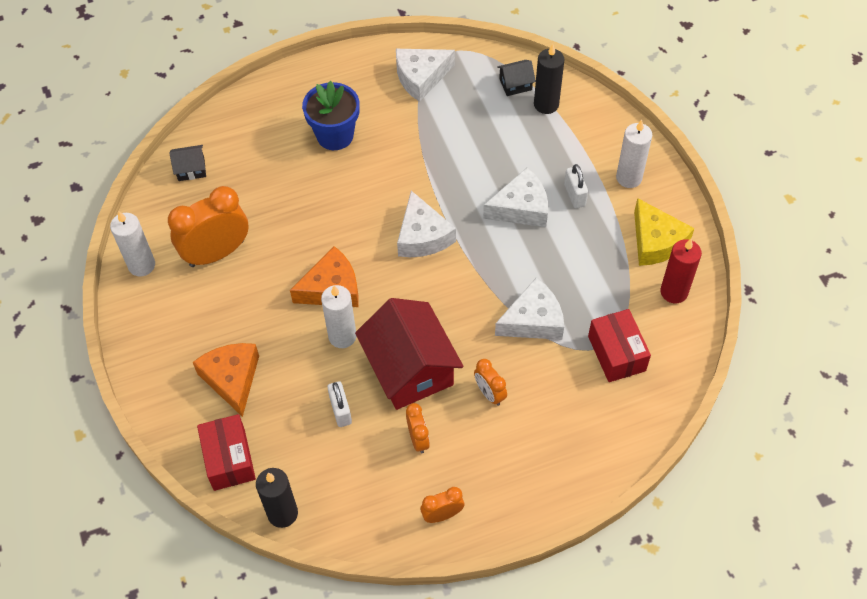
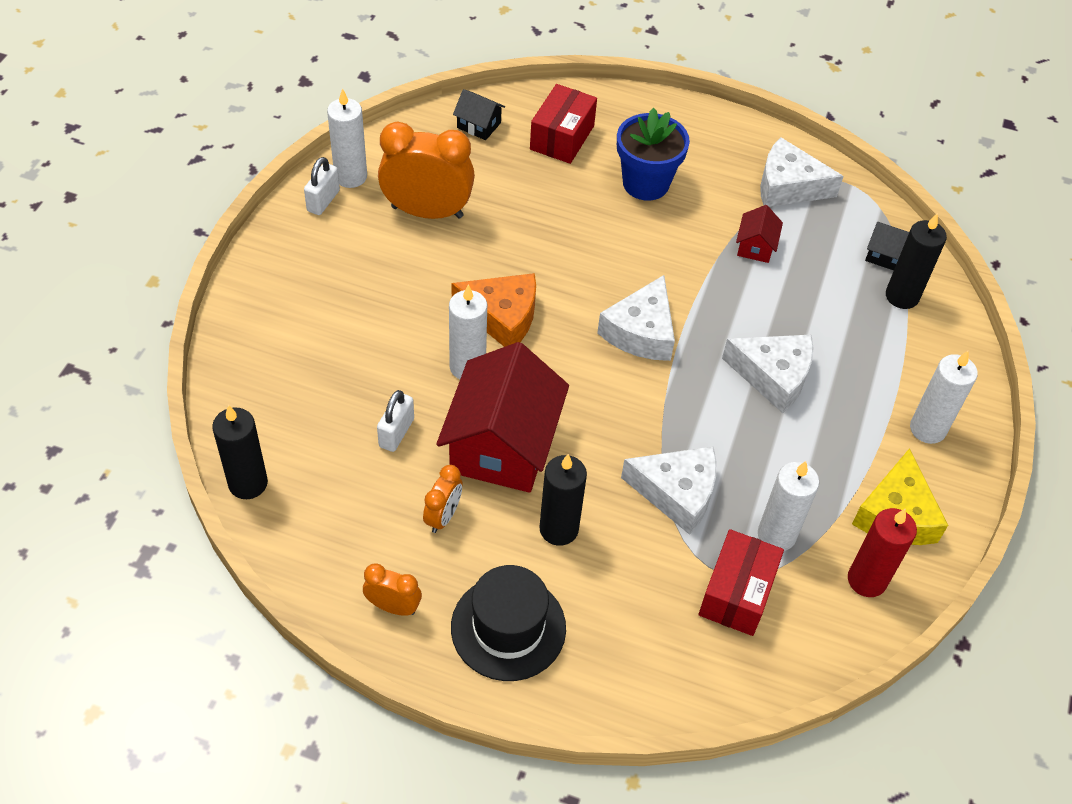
camera: 35 degrees right, 5 degrees down
orange cheese [193,343,259,417] -> none
red box [197,414,256,491] -> red box moved to [530,84,597,164]
orange clock [474,359,507,406] -> black candle [540,454,587,546]
white padlock [564,164,588,208] -> white padlock moved to [304,157,340,215]
none -> black hat [451,565,566,681]
none -> red house [736,205,783,263]
none -> white candle [758,461,819,551]

